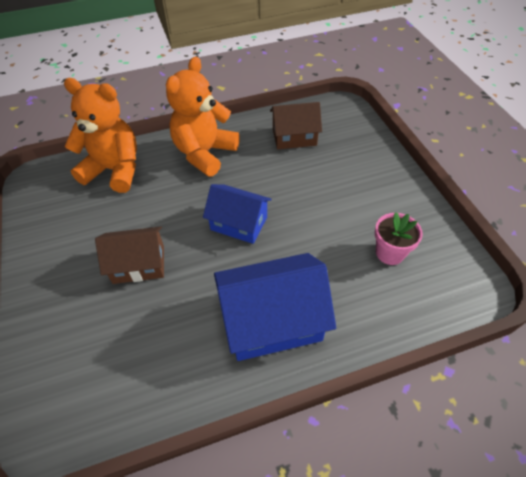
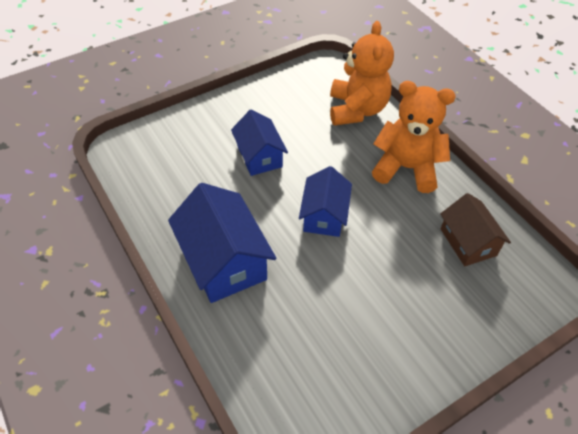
camera: 75 degrees right, 0 degrees up
brown house [95,227,164,284] -> blue house [231,109,288,176]
pink flower pot [375,212,423,265] -> none

